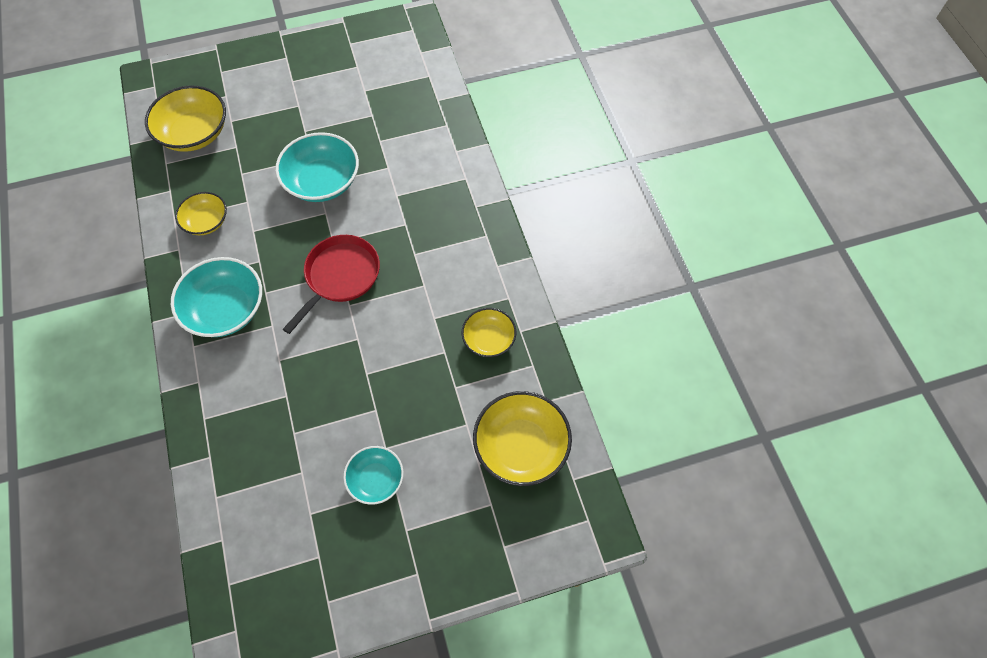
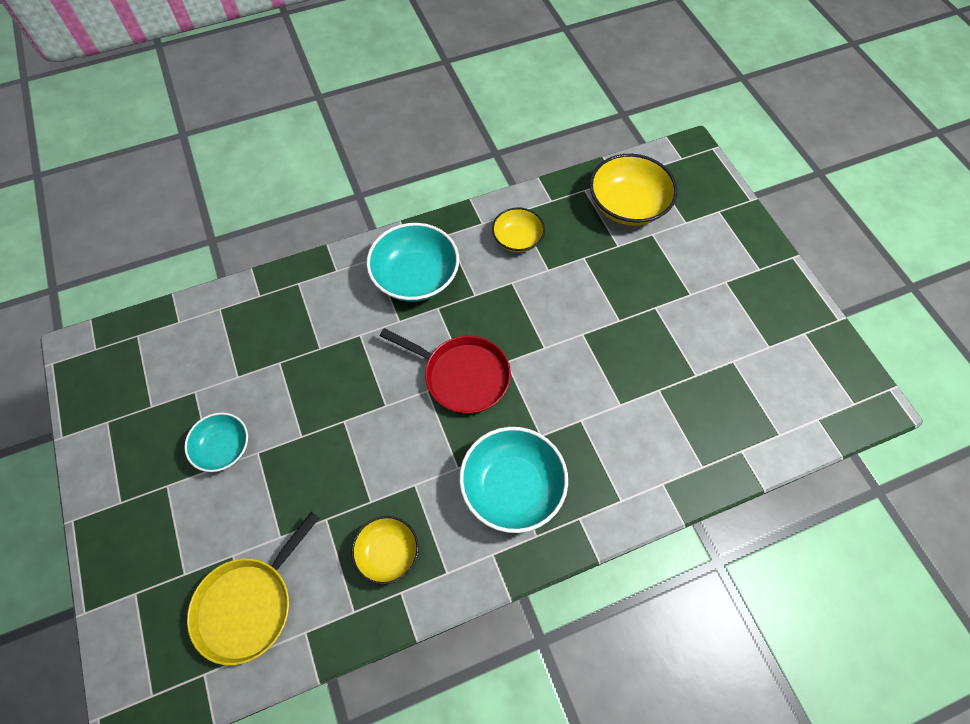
camera: 85 degrees right, 0 degrees up
turquoise bowl [275,132,359,202] -> turquoise bowl moved to [459,427,568,533]
yellow bowl [473,391,572,486] -> yellow pan [187,512,319,665]

